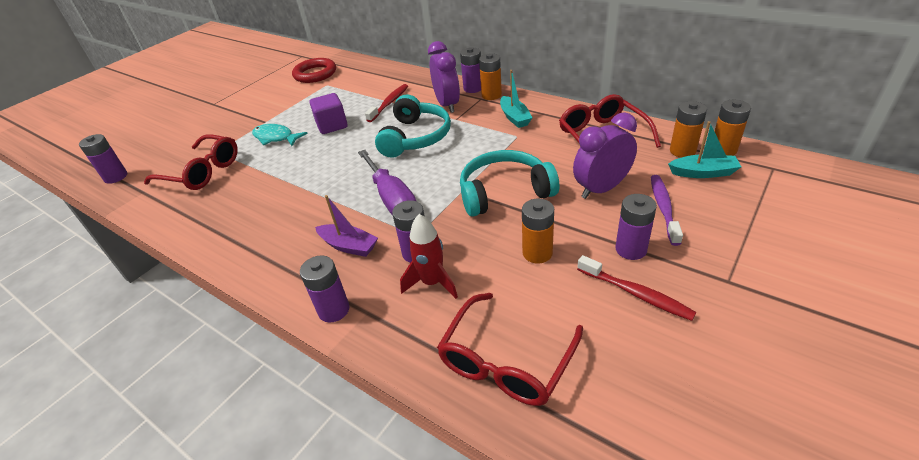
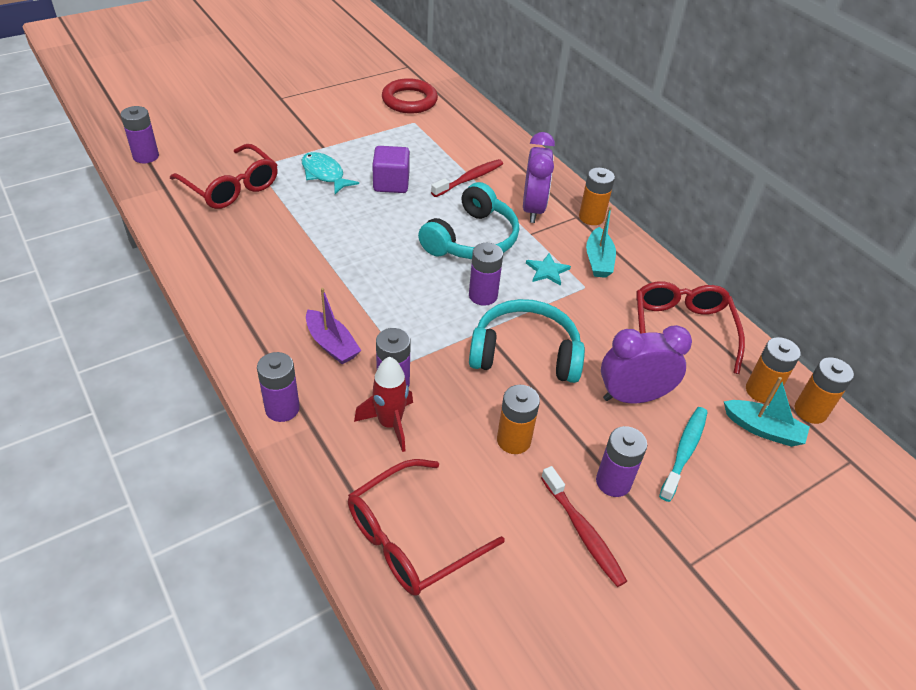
camera: 15 degrees right, 5 degrees up
purple screwdriver [358,150,416,216] -> none
purple battery [460,47,481,93] -> purple battery moved to [469,243,503,306]
purple toothbrush [651,175,683,246] -> turquoise toothbrush [659,407,708,502]
none -> turquoise star [526,253,571,286]

